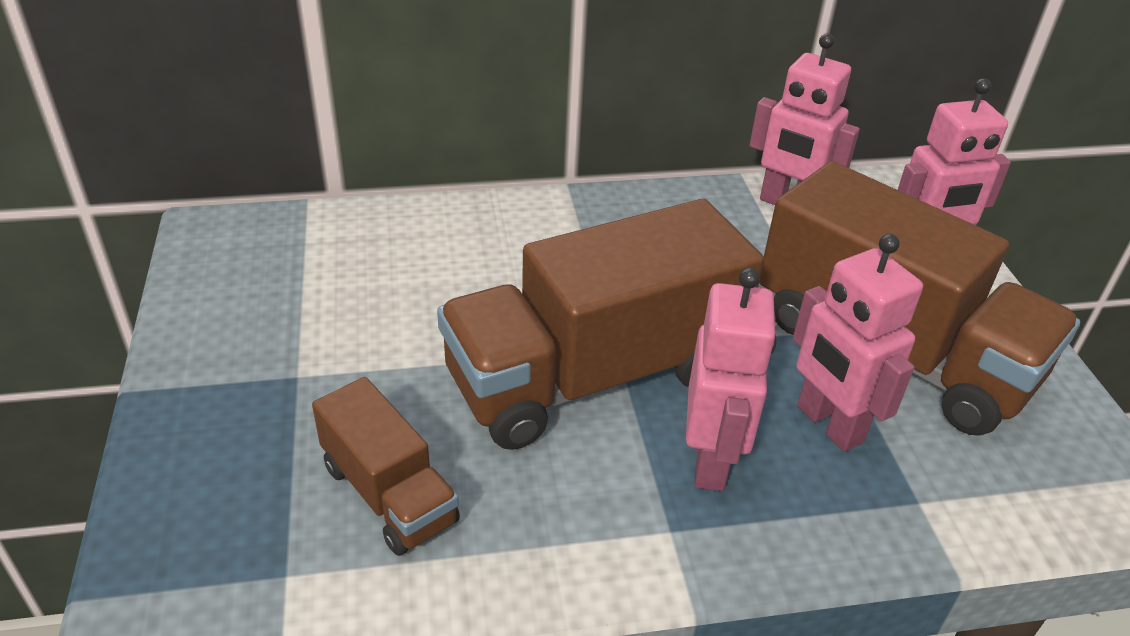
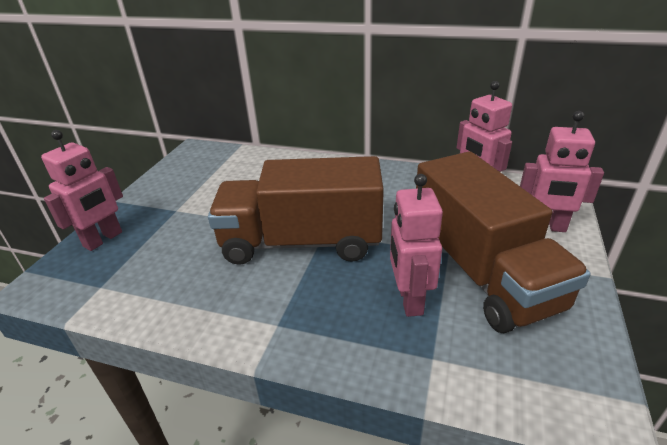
camera: 30 degrees right, 5 degrees down
brown truck [312,377,460,556] -> none
pink robot [686,268,777,491] -> pink robot moved to [41,130,123,251]

